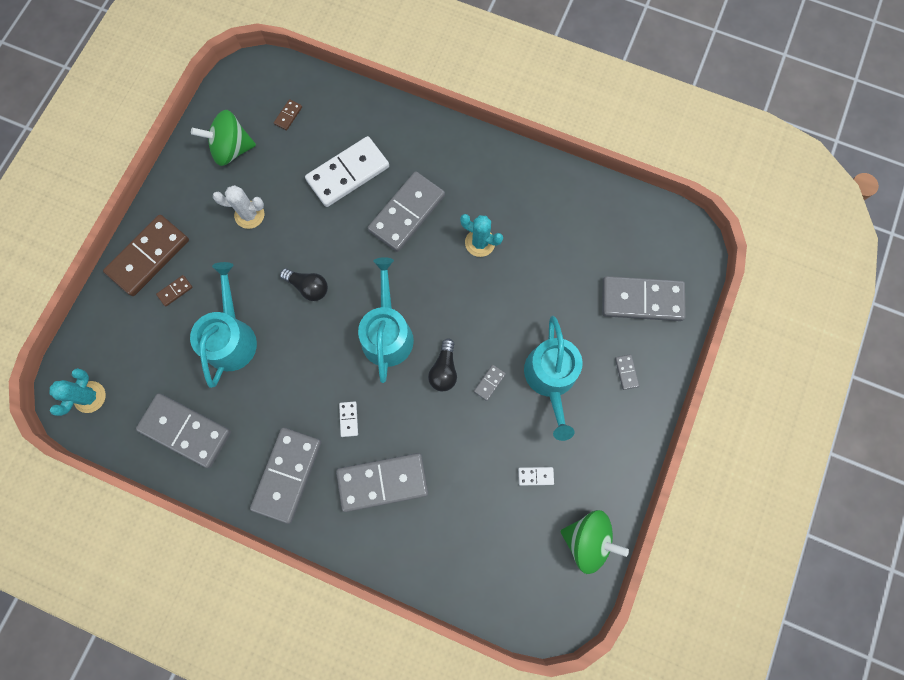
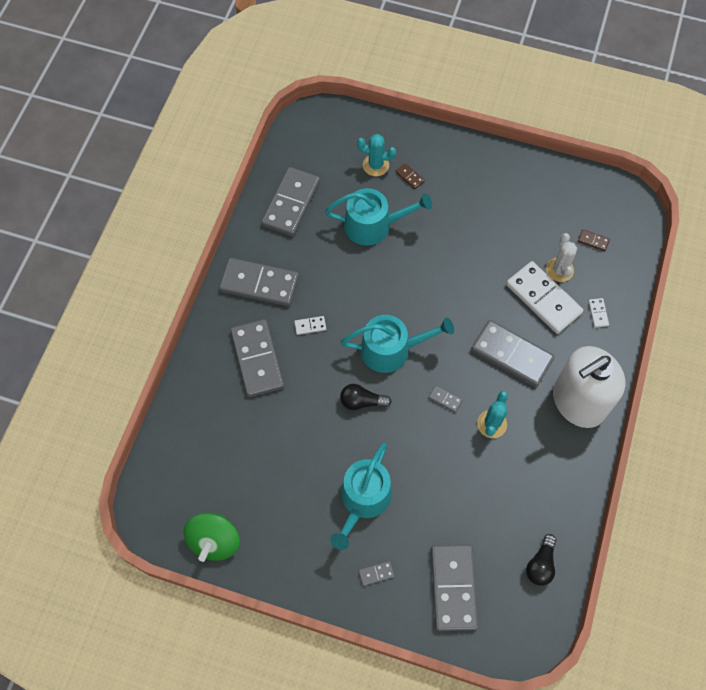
camera: 85 degrees right, 10 degrees down
turquoise cactus [49,368,106,416] -> turquoise cactus moved to [357,134,396,176]
brown domino [103,215,189,296] -> none
green spinning top [191,110,256,166] -> none
white cactus [213,185,264,229] -> white cactus moved to [546,233,577,282]
black light bulb [280,268,328,301] -> black light bulb moved to [526,534,556,586]
grey domino [474,365,506,401] -> grey domino moved to [428,385,463,412]
white domino [518,467,554,485] -> white domino moved to [588,298,609,327]
turquoise watering can [524,316,583,441] -> turquoise watering can turned 60 degrees counterclockwise [330,442,392,550]
none -> white soap dispenser [553,346,626,428]

